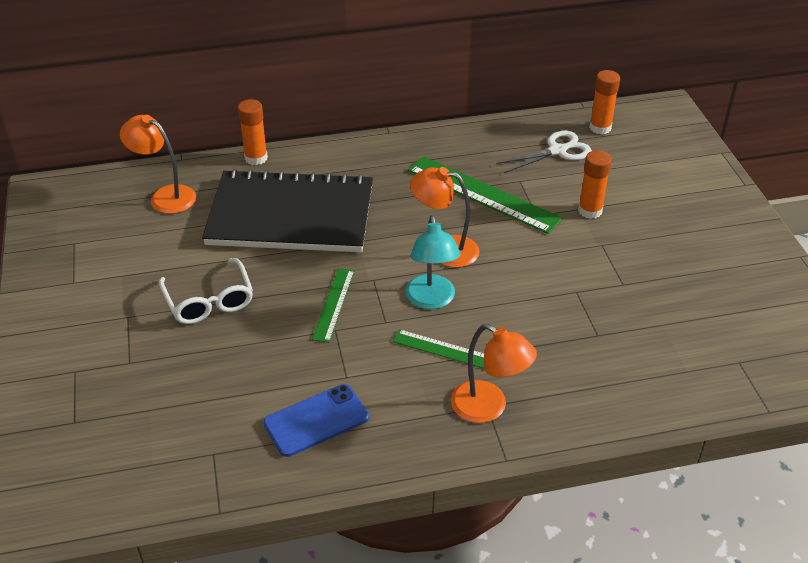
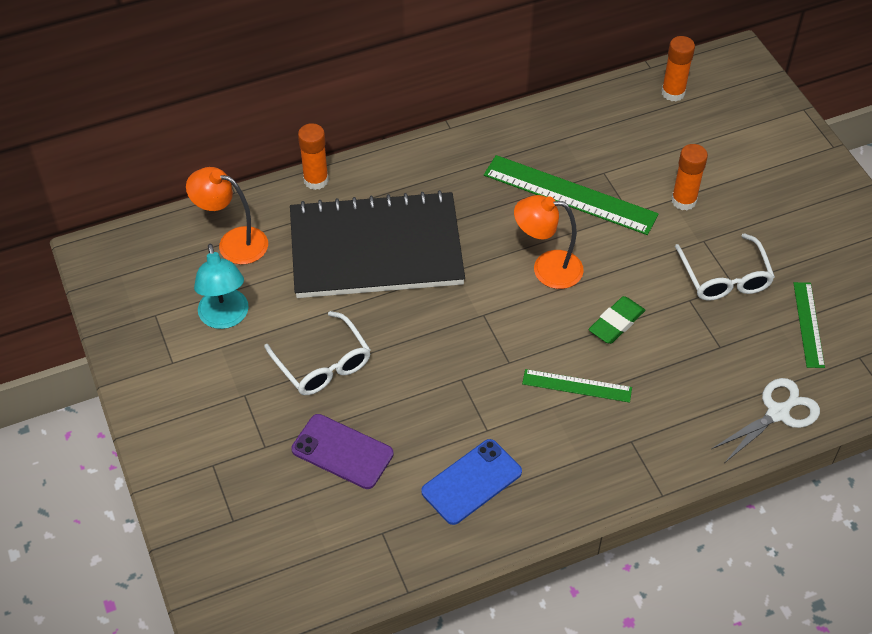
camera: 10 degrees left, 10 degrees up
green ruler [312,268,354,343] -> green ruler moved to [793,282,825,368]
turquoise lamp [405,215,460,309] -> turquoise lamp moved to [194,244,249,329]
orange lamp [451,324,537,423] -> none
white scissors [496,131,592,173] -> white scissors moved to [712,378,820,462]
none -> purple phone [291,414,394,489]
none -> green eraser [588,296,645,344]
none -> white glasses [675,233,775,301]

